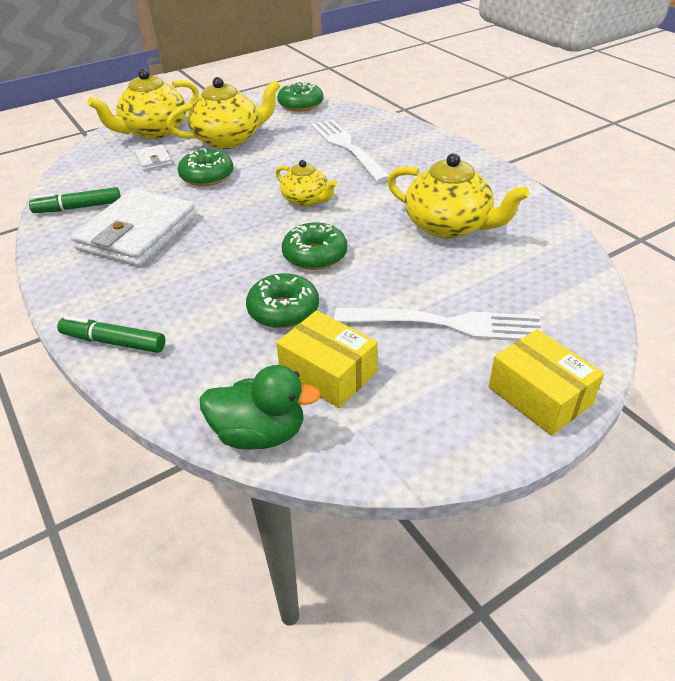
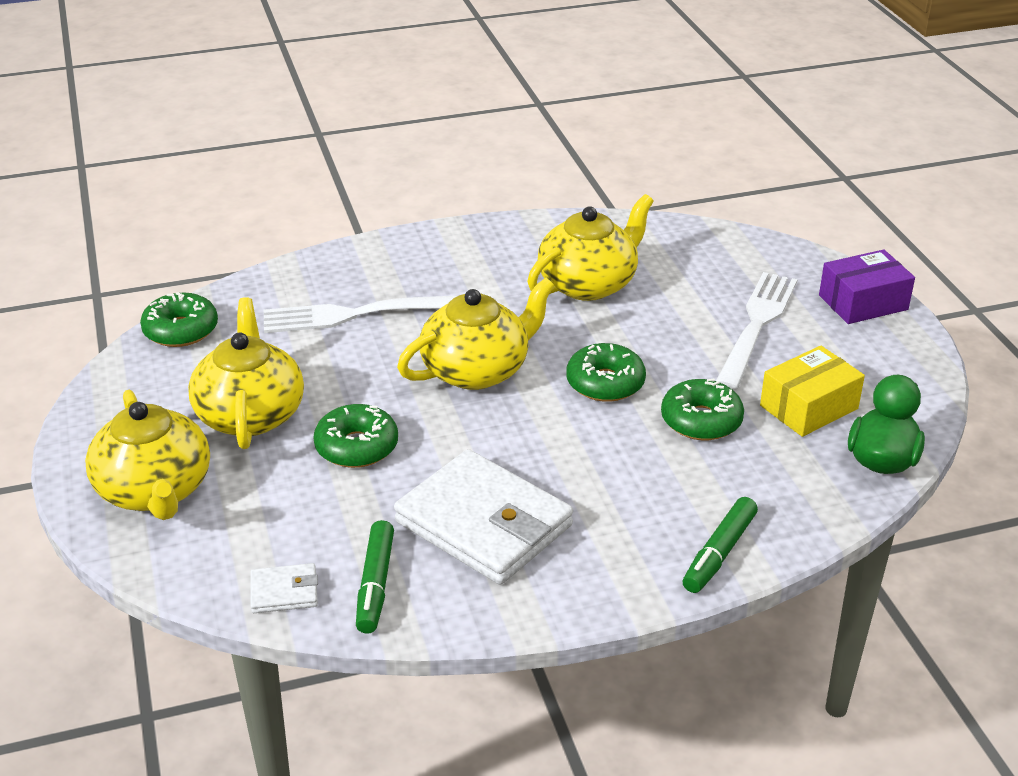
camera: 75 degrees left, 5 degrees down
white wallet [135,144,172,171] -> white wallet moved to [250,563,318,613]
yellow teapot [276,160,338,207] -> yellow teapot [397,278,555,390], size x1.68
yellow box [488,329,604,435] -> purple box [819,249,915,324]

